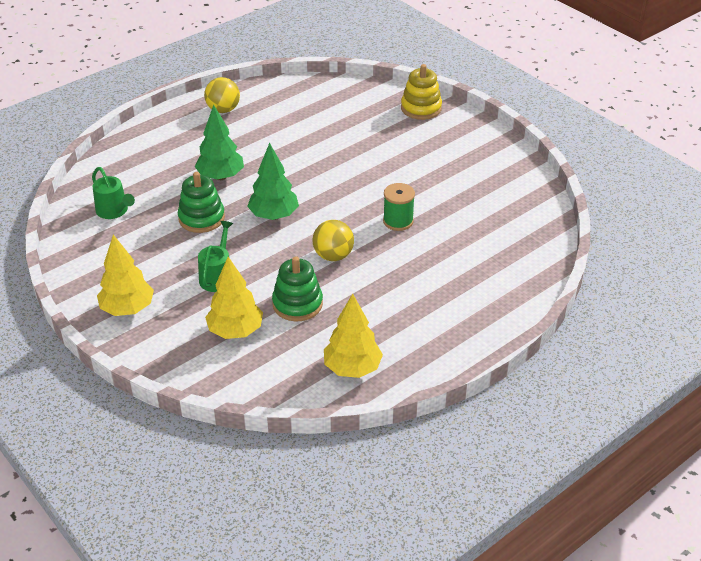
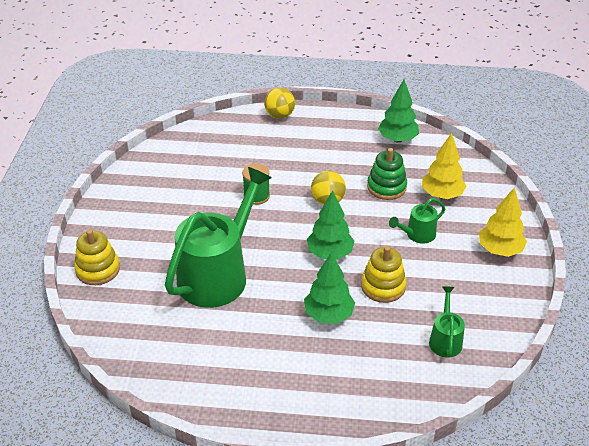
camera: 135 degrees left, 0 degrees up
green stacking toy [178,172,225,233] -> yellow stacking toy [361,246,406,303]
yellow ball [204,77,240,113] -> yellow ball moved to [264,87,295,119]
yellow tree [324,294,383,378] -> green tree [378,80,419,143]
none -> green watering can [165,167,272,308]

